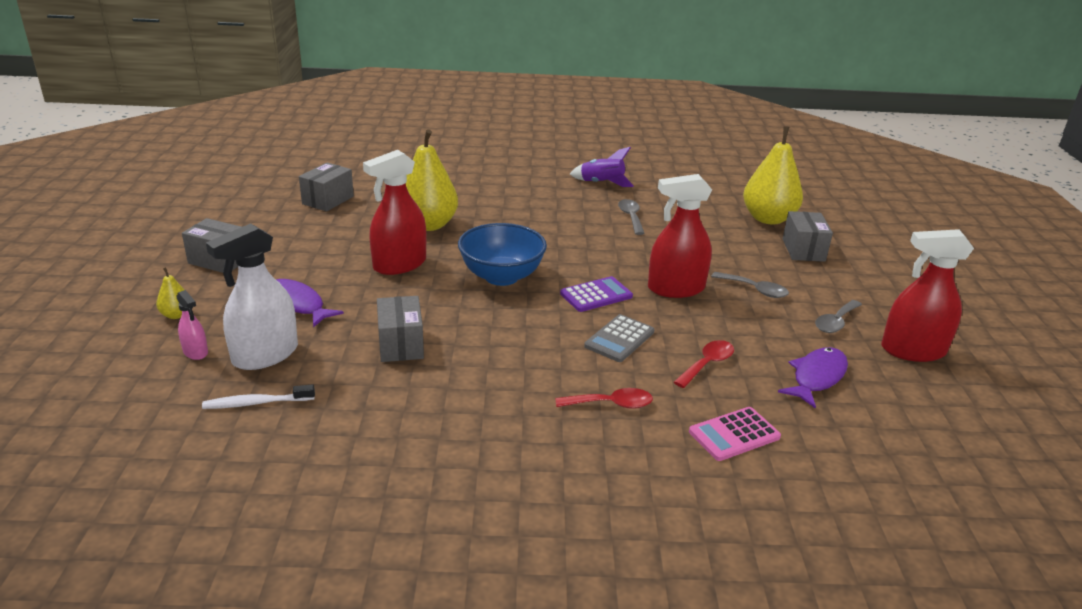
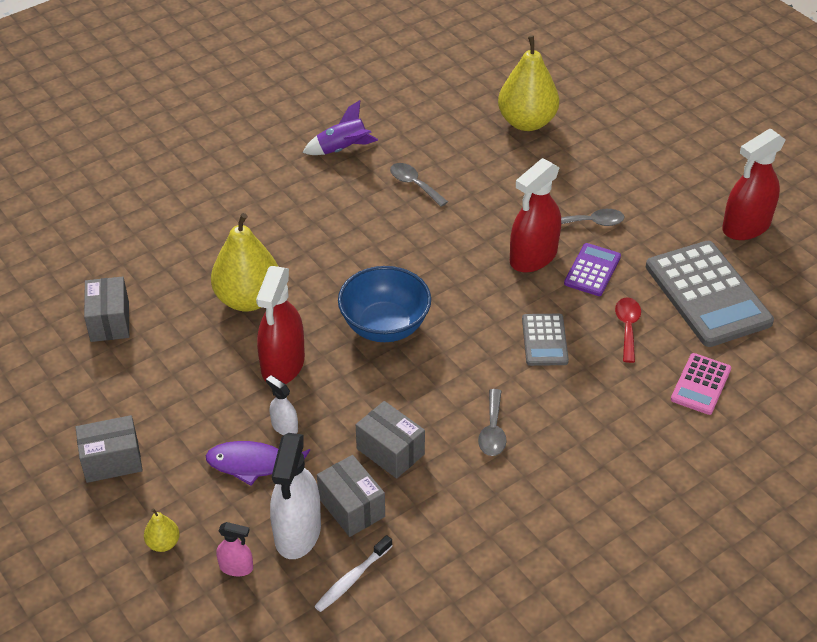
camera: 35 degrees left, 15 degrees up
red spoon [555,388,653,409] -> none
purple calculator [560,276,633,312] -> purple calculator moved to [564,243,621,296]
purple fish [778,347,848,409] -> grey calculator [646,241,774,347]
grey box [783,211,833,262] -> grey box moved to [317,455,385,537]
grey spoon [815,300,862,333] -> grey spoon moved to [478,389,507,456]
none -> white spray bottle [266,375,298,435]

